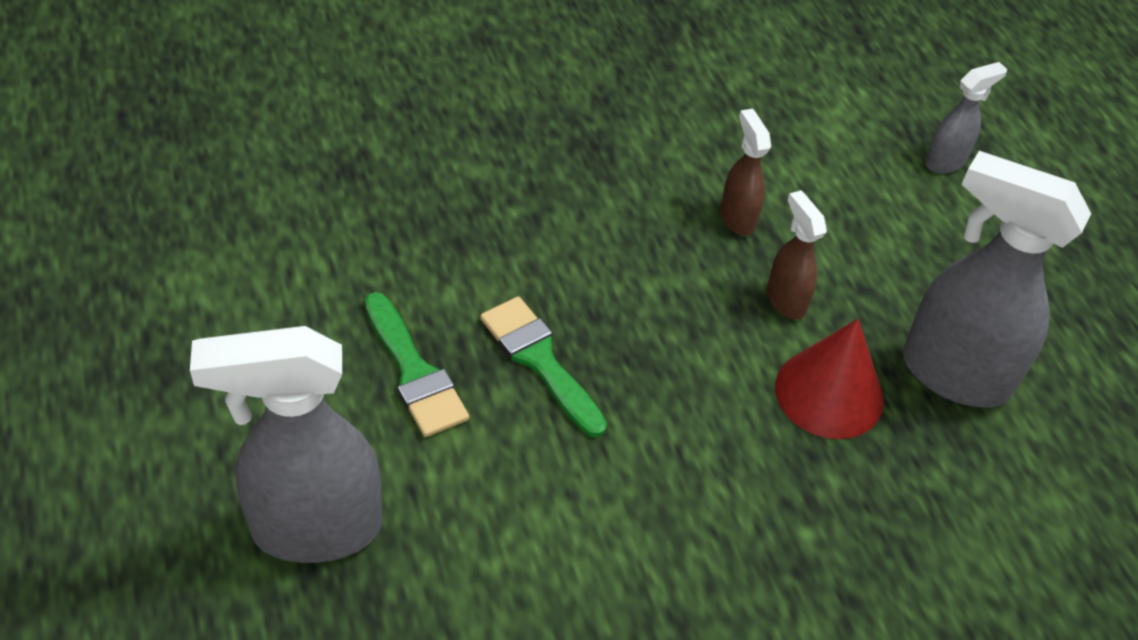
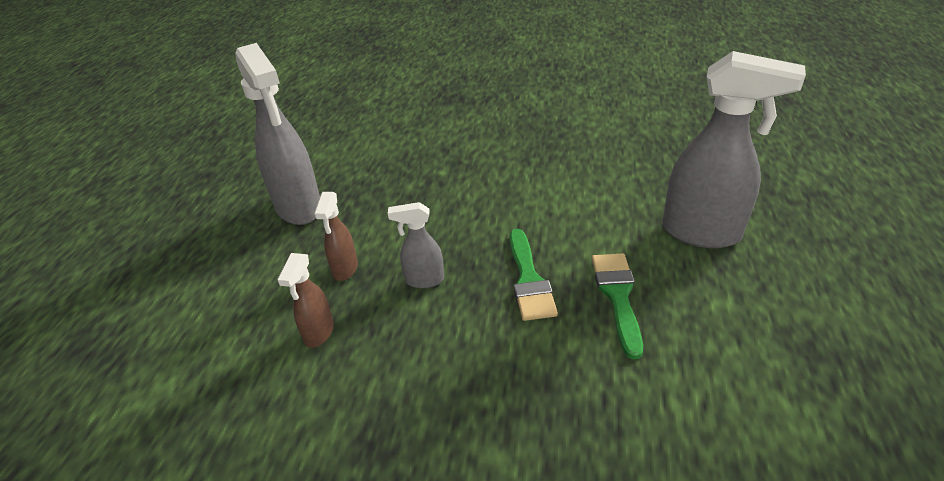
camera: 145 degrees left, 10 degrees down
red cone [775,319,884,439] -> none
grey spray bottle [925,62,1007,174] -> grey spray bottle moved to [388,202,444,288]

